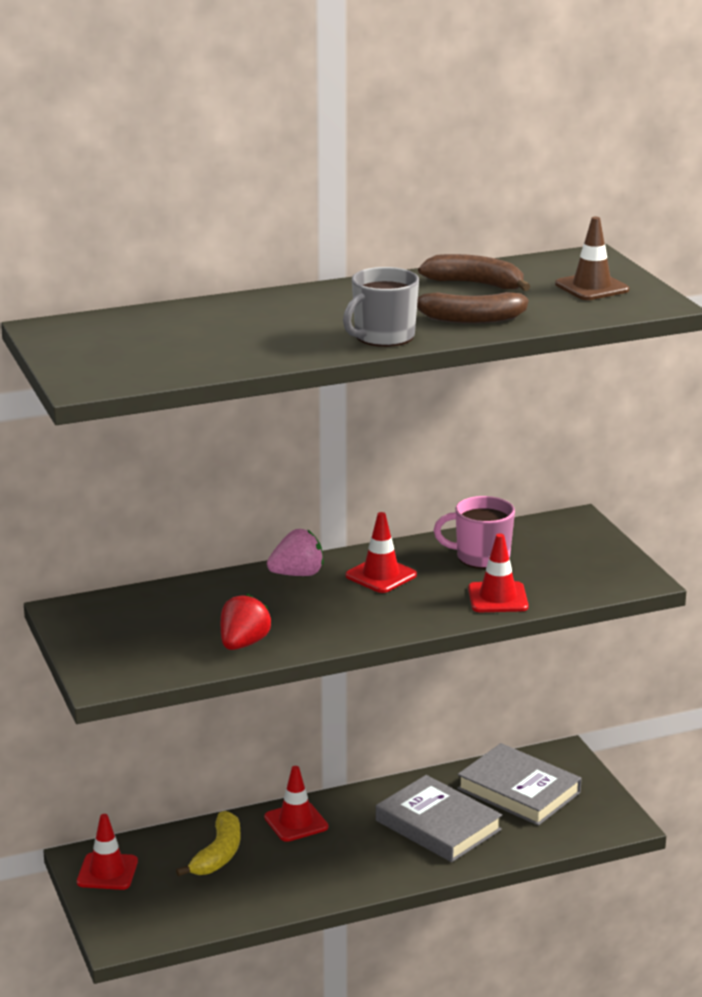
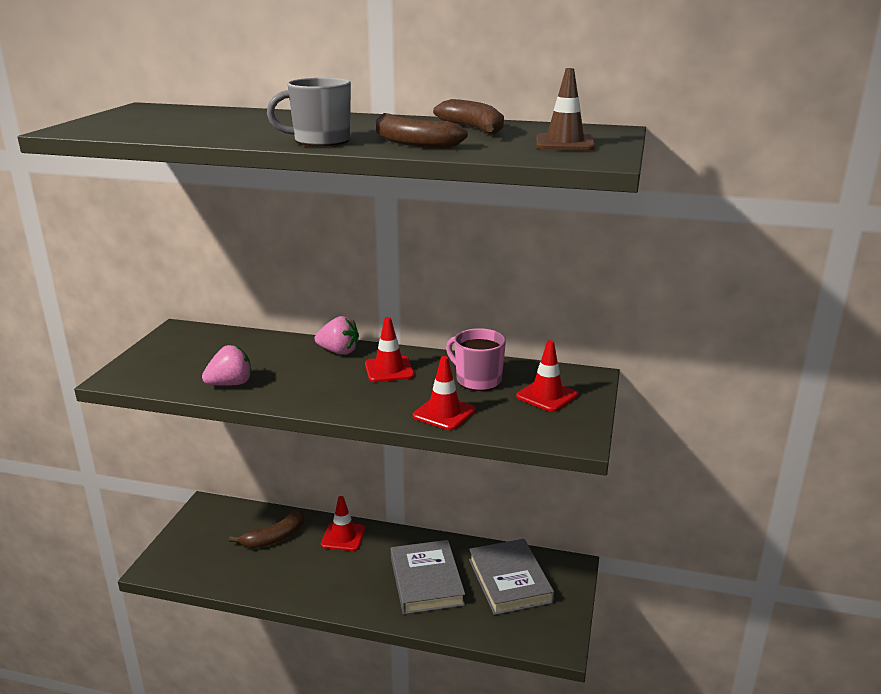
camera: 35 degrees right, 0 degrees up
red traffic cone [77,814,138,890] -> red traffic cone moved to [516,340,578,412]
yellow banana [176,811,241,877] -> brown banana [229,510,305,548]
red strawberry [221,594,271,650] -> pink strawberry [202,345,252,386]

